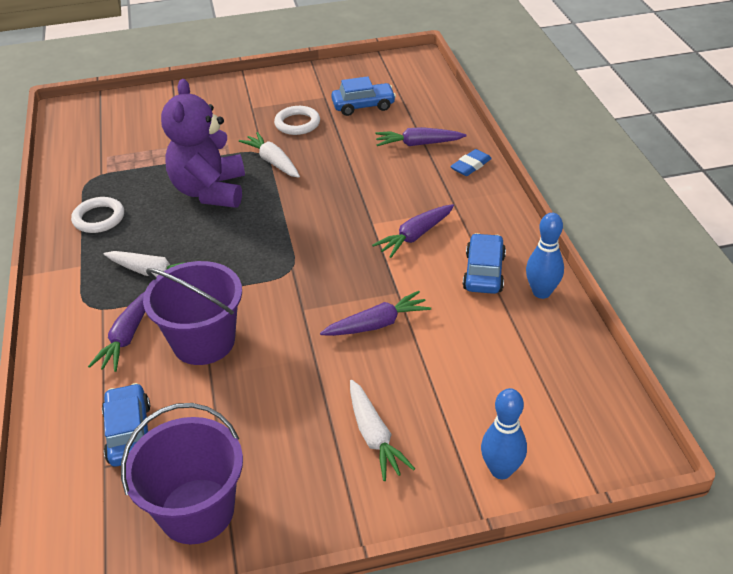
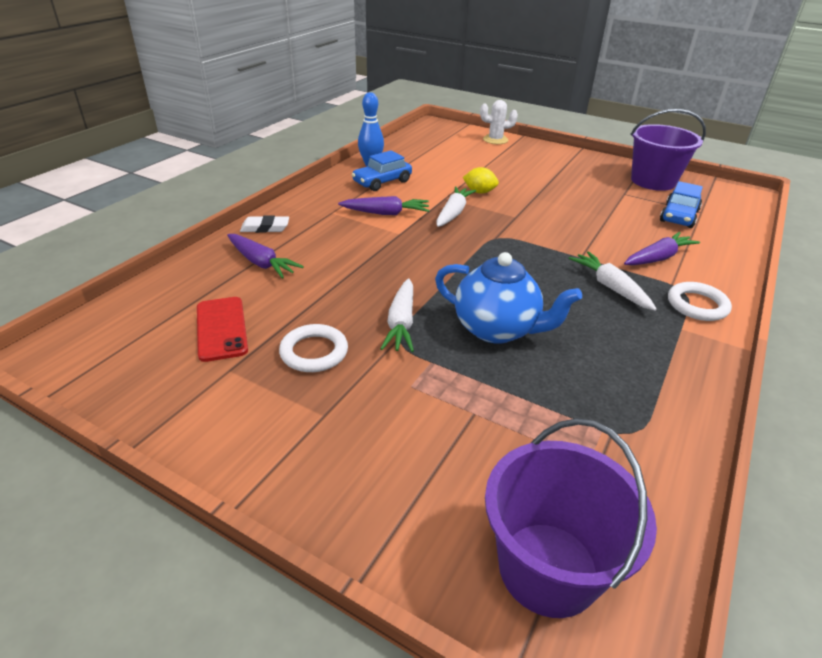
camera: 140 degrees left, 5 degrees down
white ring [71,197,124,233] -> white ring moved to [668,282,732,321]
purple bucket [143,261,242,365] -> purple bucket moved to [485,418,657,618]
purple teddy bear [161,79,245,208] -> blue teapot [435,252,582,344]
purple carrot [320,291,431,336] -> yellow lemon [463,167,499,194]
blue car [331,76,396,116] -> red phone [197,297,248,362]
white carrot [350,380,415,481] -> white carrot moved to [436,186,476,227]
blue eraser [450,149,492,176] -> white eraser [240,215,289,233]
blue bowling pin [481,388,527,479] -> white cactus [480,100,518,144]

